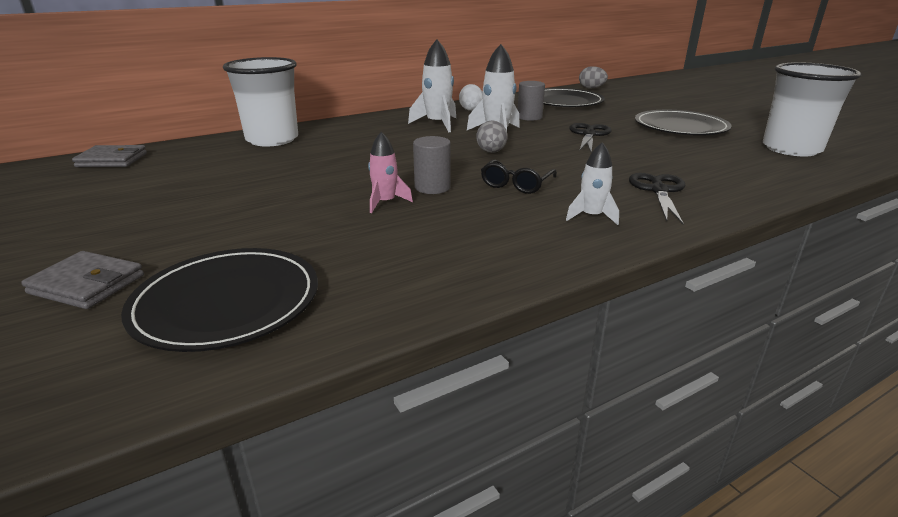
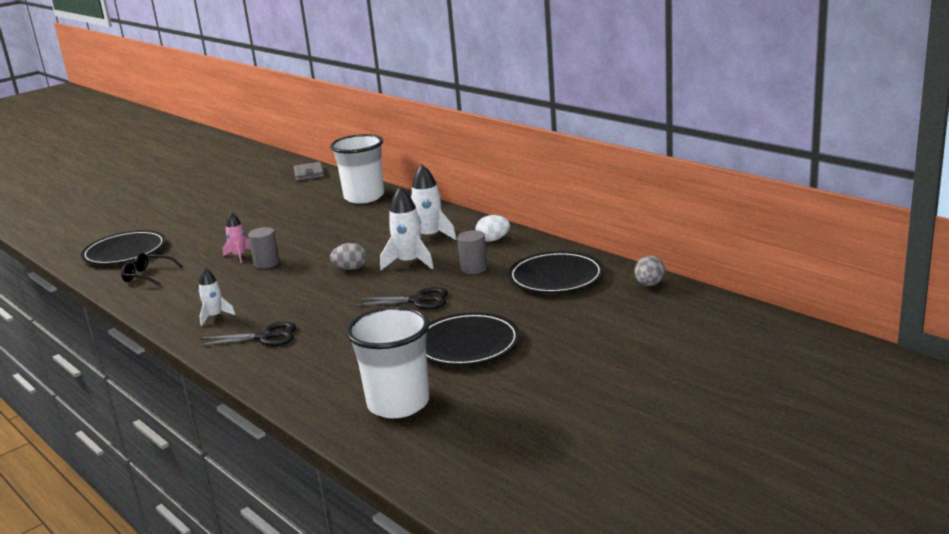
camera: 80 degrees right, 5 degrees down
grey wallet [21,251,144,309] -> none
black glasses [481,160,557,194] -> black glasses moved to [121,253,183,286]

